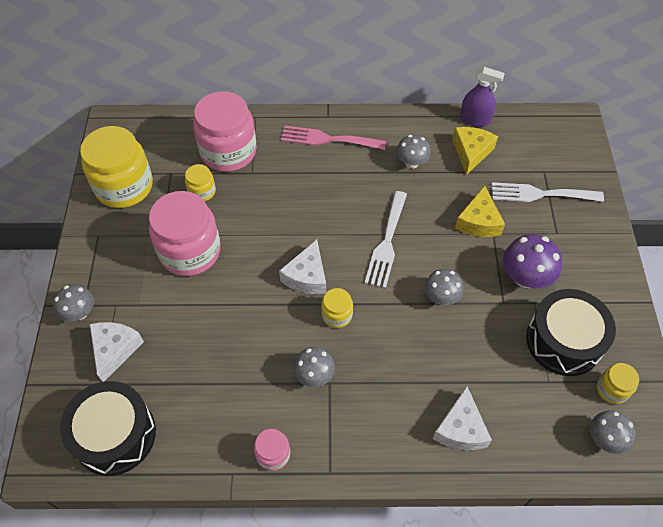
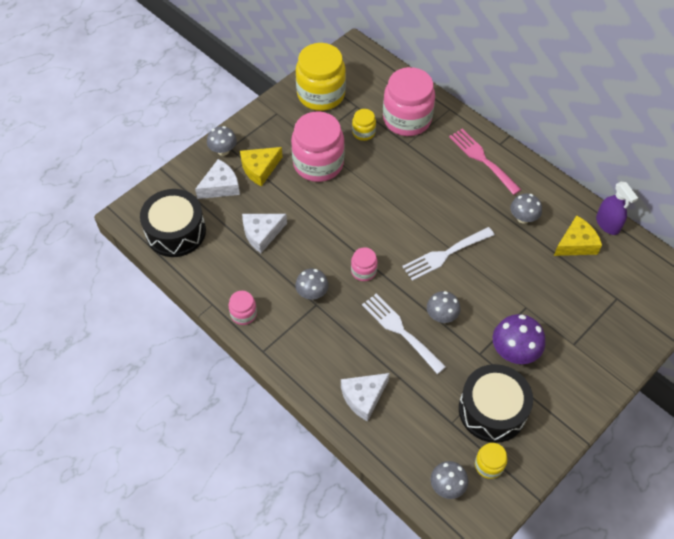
camera: 45 degrees right, 0 degrees up
white cheese [279,239,326,294] -> white cheese moved to [242,214,287,253]
yellow jar [321,288,353,328] -> pink jar [351,247,378,281]
yellow cheese [455,186,505,237] -> yellow cheese moved to [240,147,283,187]
white fork [492,182,604,202] -> white fork moved to [362,294,446,374]

